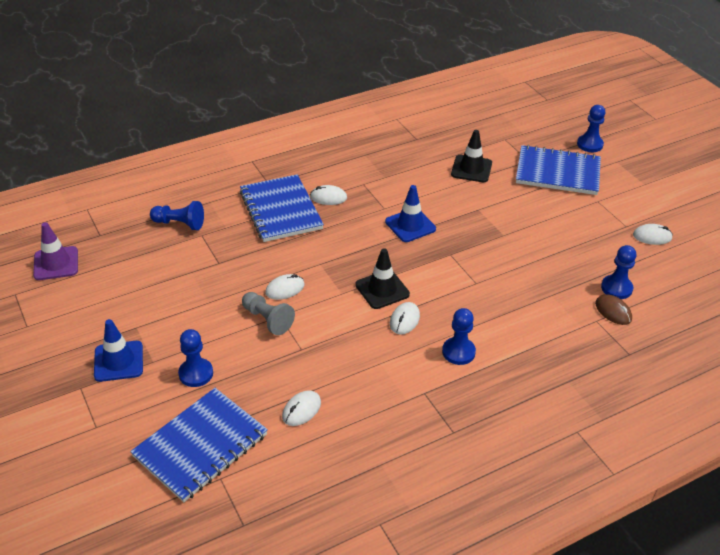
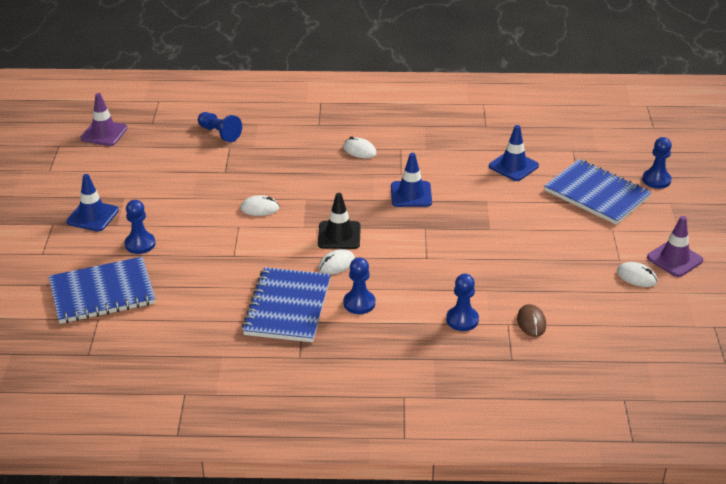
camera: 30 degrees right, 5 degrees down
blue notebook [240,174,324,242] -> blue notebook moved to [242,267,331,342]
grey pawn [242,292,295,335] -> none
white mouse [282,390,321,426] -> none
black traffic cone [451,130,492,182] -> blue traffic cone [489,125,539,181]
blue pawn [601,245,637,299] -> blue pawn moved to [446,274,479,331]
none -> purple traffic cone [647,216,703,277]

